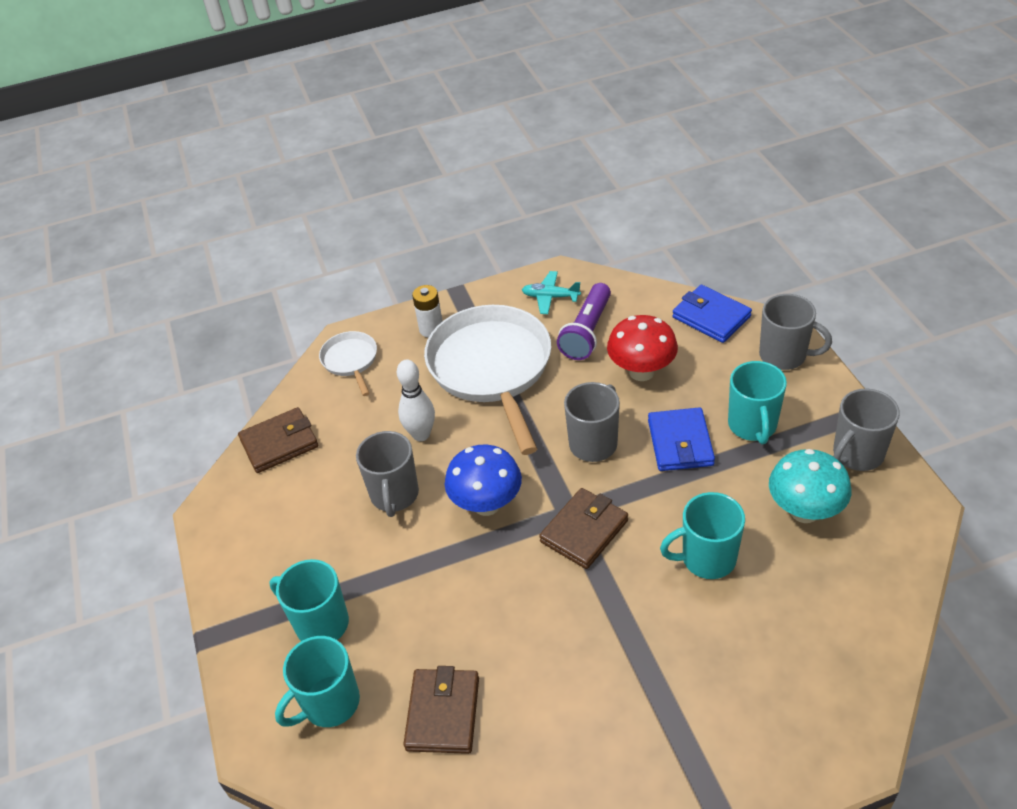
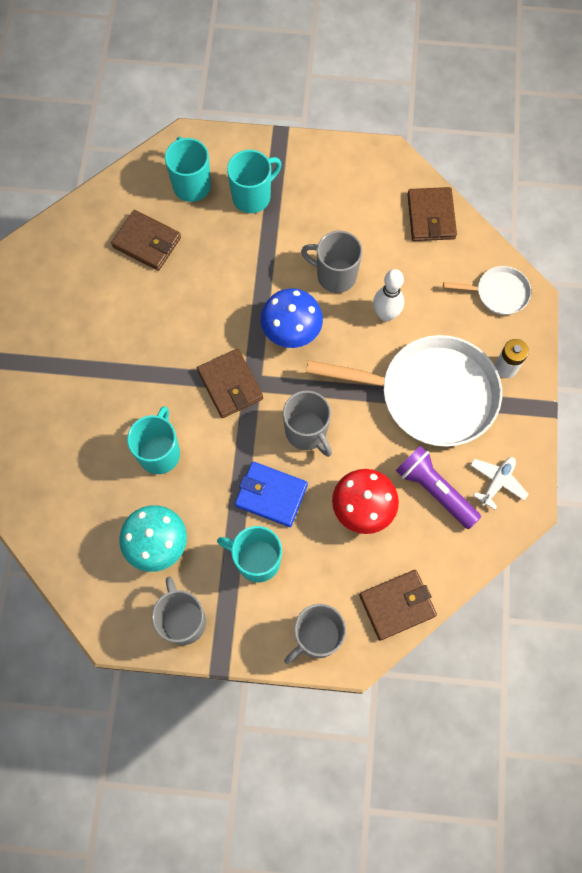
camera: 110 degrees right, 25 degrees up
turquoise plane [522,271,581,314] -> white plane [471,457,529,510]
blue wallet [672,285,752,343] -> brown wallet [359,570,437,640]

